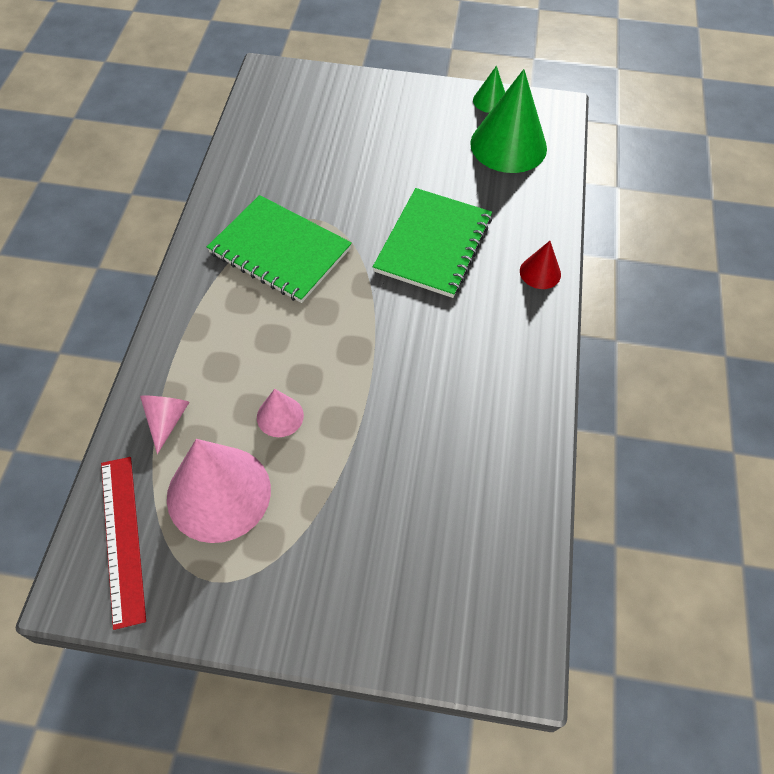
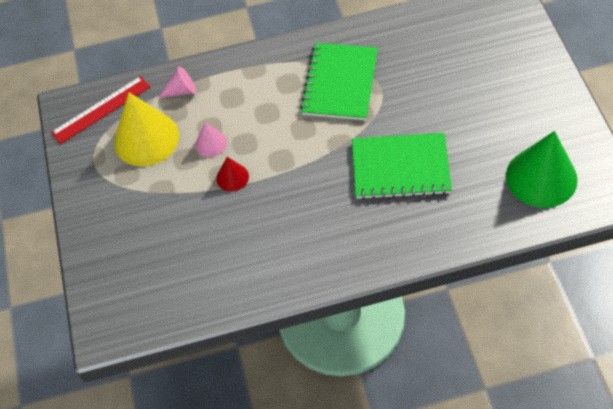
camera: 75 degrees right, 0 degrees up
pink cone [167,439,271,543] -> yellow cone [114,92,179,167]
green cone [473,66,505,113] -> none
red cone [520,241,561,289] -> red cone moved to [216,157,249,192]

